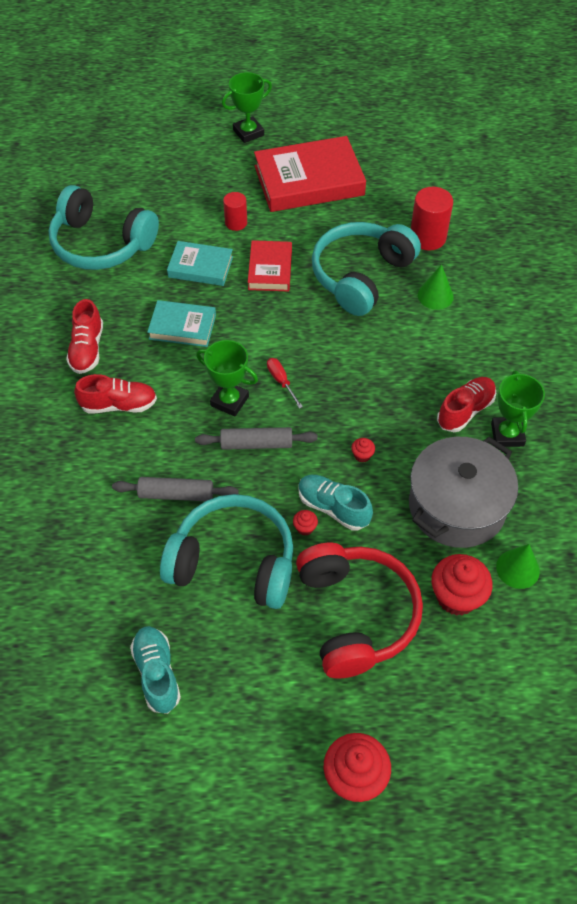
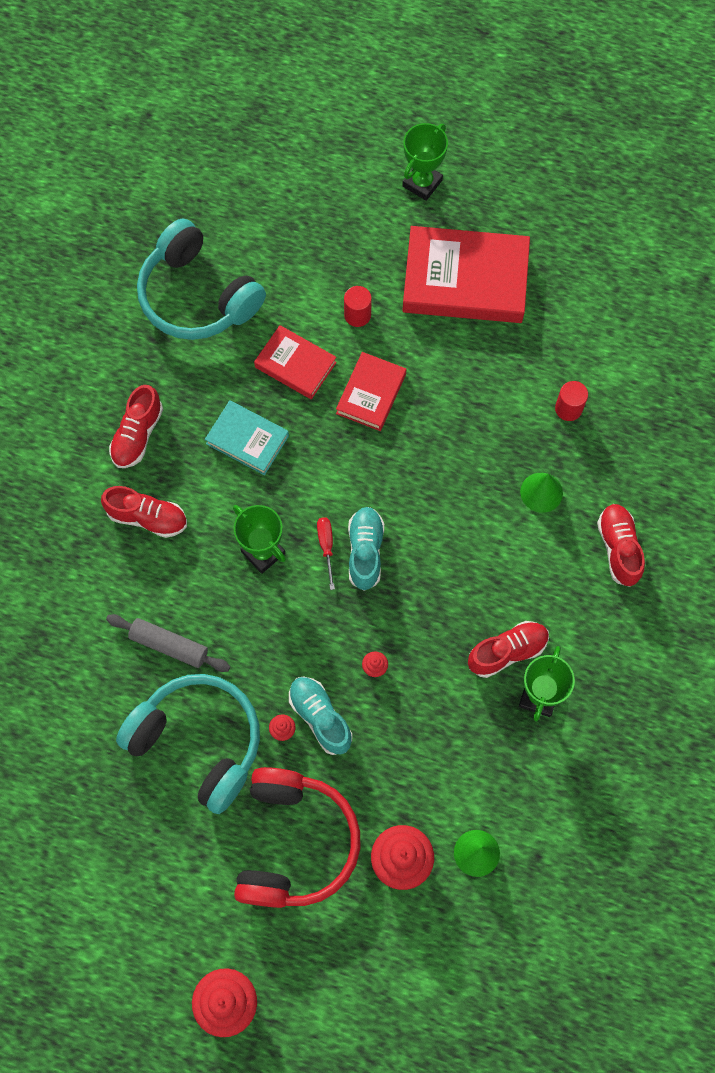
camera: 20 degrees right, 15 degrees up
turquoise shoe [130,626,181,714] -> turquoise shoe moved to [348,507,384,591]
turquoise book [167,241,233,286] -> red book [254,325,337,399]
grey rolling pin [195,427,318,450] -> none
green trophy [222,72,272,143] -> green trophy turned 45 degrees counterclockwise [403,123,448,201]
turquoise headphones [312,222,421,316] -> none
grey pot [409,437,518,548] -> none
red cylinder [411,187,453,251] -> red cylinder [555,381,588,421], size x0.62
none -> red shoe [597,504,645,587]

